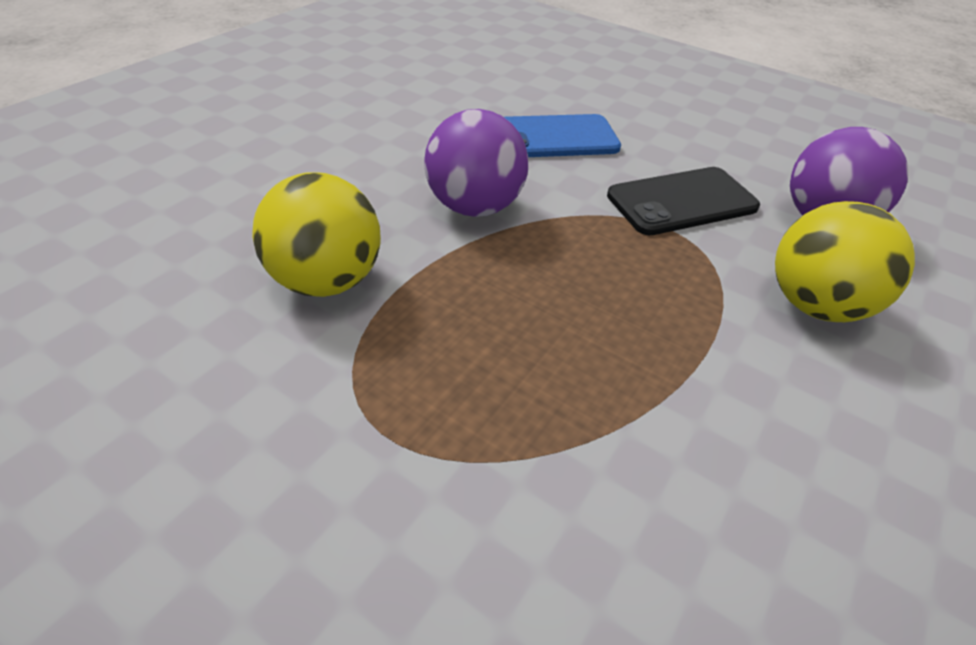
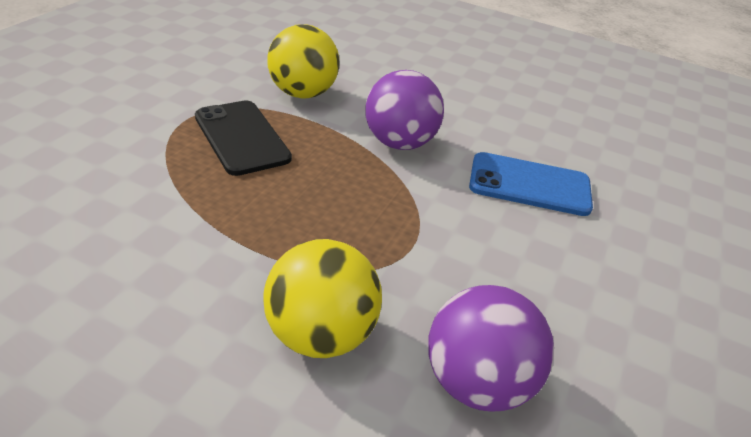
camera: 80 degrees right, 5 degrees down
blue phone [504,114,621,157] -> blue phone turned 60 degrees counterclockwise [469,152,593,216]
black phone [607,167,760,235] -> black phone moved to [195,100,292,176]

